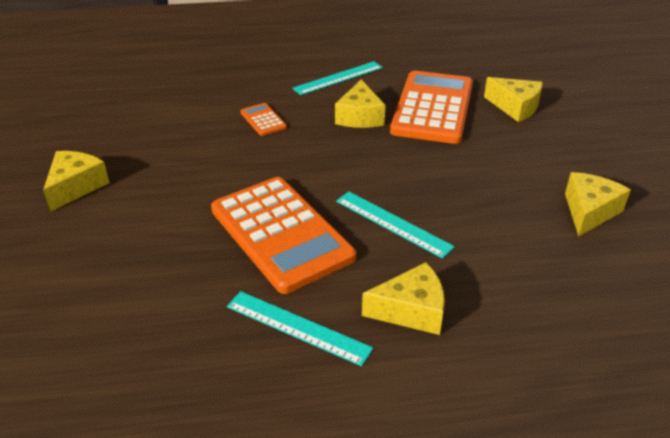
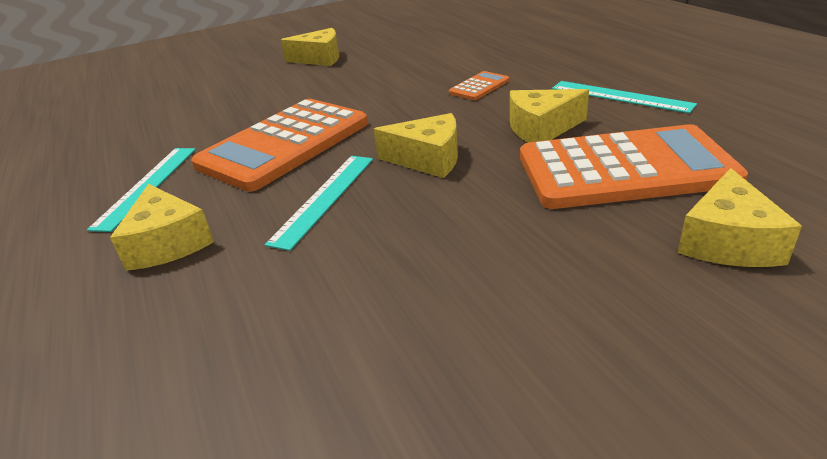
camera: 75 degrees right, 5 degrees down
yellow cheese [565,172,631,237] -> yellow cheese moved to [374,113,458,178]

